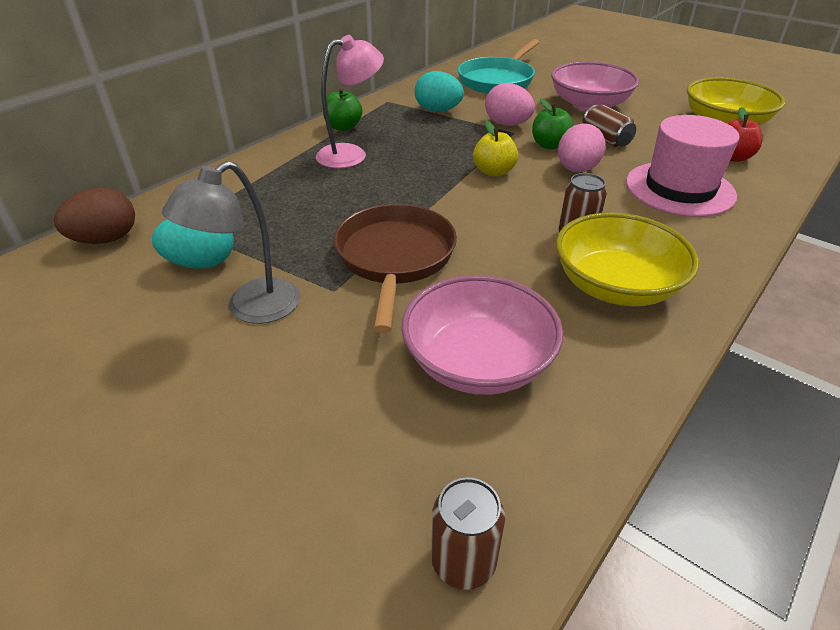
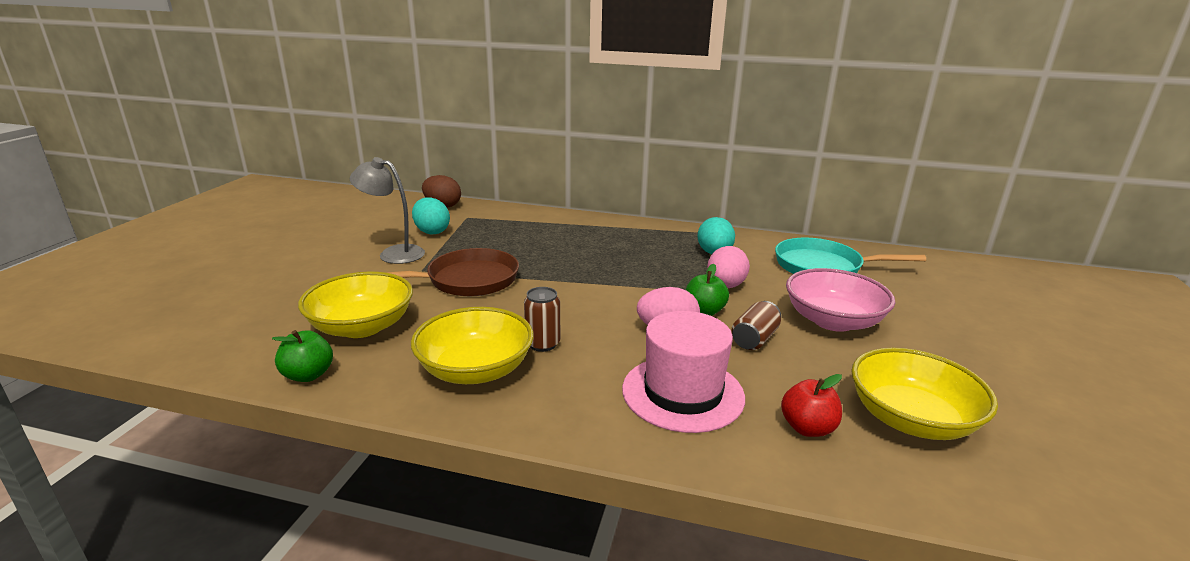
camera: 65 degrees right, 15 degrees down
pink lamp [316,35,384,168] -> none
green apple [323,88,362,131] -> green apple moved to [272,330,333,382]
pink bowl [401,275,563,395] -> yellow bowl [298,272,413,338]
brown can [431,477,505,590] -> none
yellow apple [473,121,518,177] -> none

